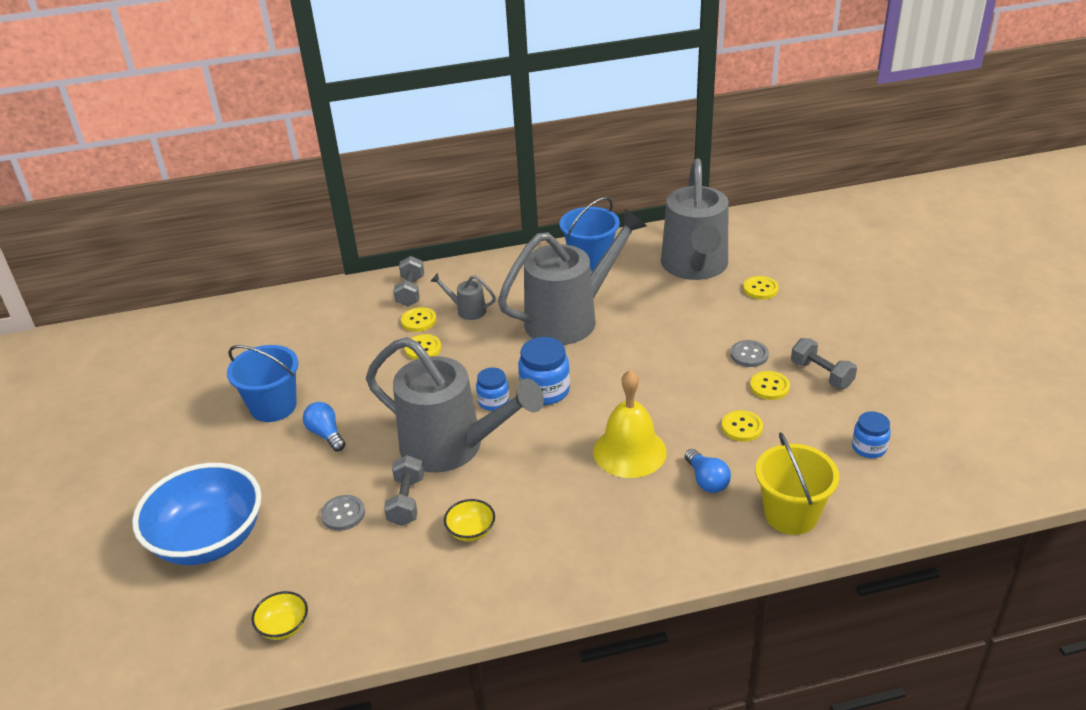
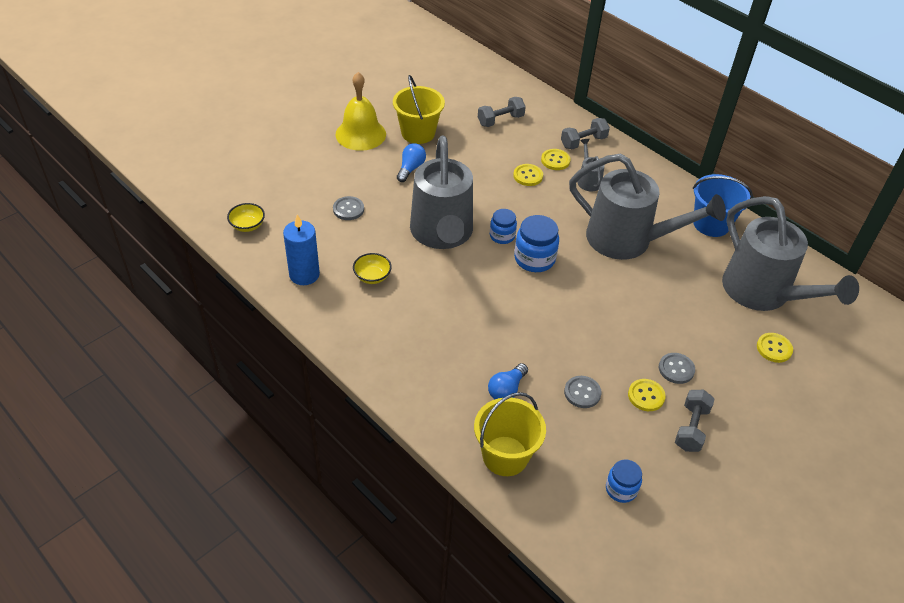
camera: 55 degrees right, 10 degrees up
blue bowl [132,463,261,565] -> none
blue bucket [227,345,298,422] -> yellow bucket [393,75,445,144]
grey dumbbell [384,455,424,526] -> grey dumbbell moved to [478,97,526,127]
yellow bell [593,370,667,478] -> yellow bell moved to [335,72,386,151]
grey watering can [661,159,728,280] -> grey watering can turned 90 degrees counterclockwise [722,196,859,311]
yellow button [722,410,763,442] -> grey button [564,376,602,408]
none -> blue candle [283,214,320,285]

